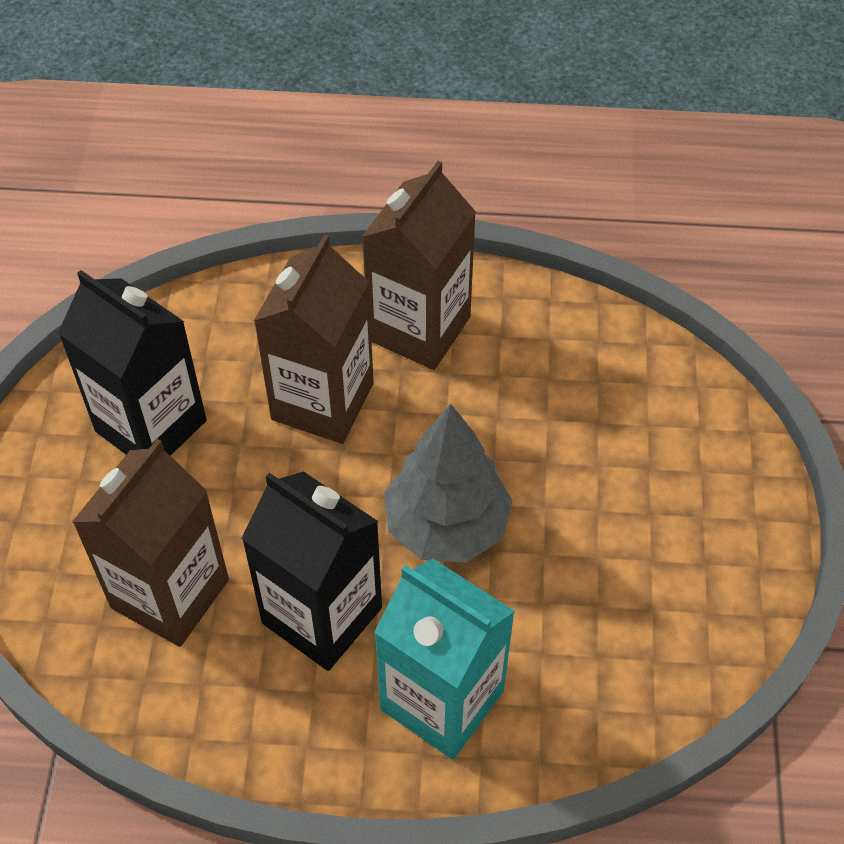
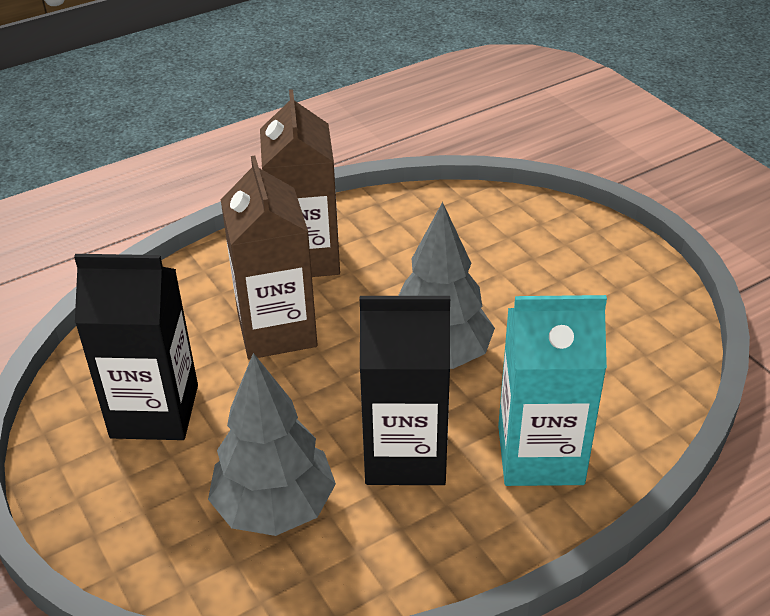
camera: 35 degrees left, 15 degrees down
brown carton [72,439,229,647] -> grey tree [208,353,336,536]

